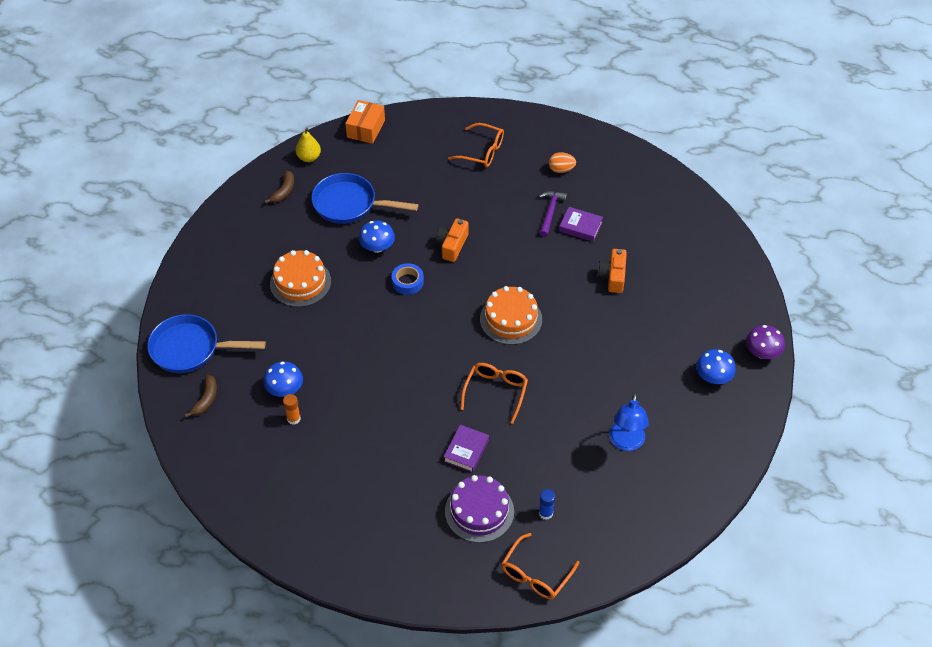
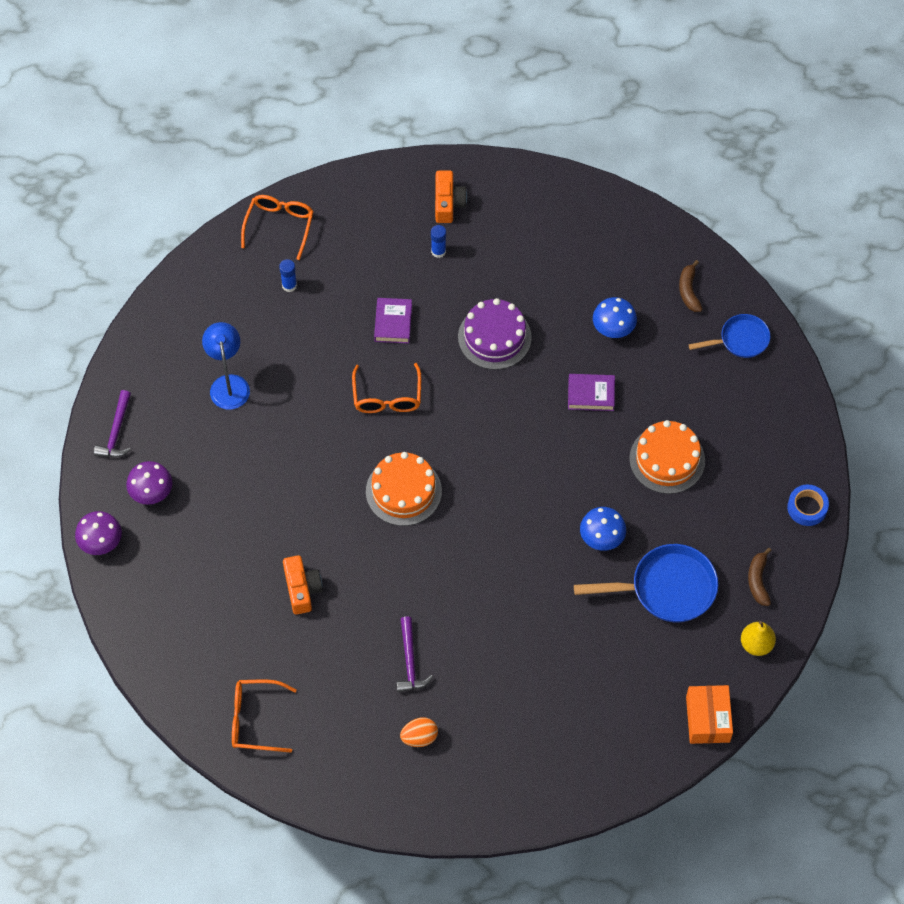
camera: 160 degrees right, 10 degrees up
blue pan [147,314,266,373] -> blue pan [689,314,770,358], size x0.61
orange glue stick [283,394,301,425] -> none
blue tape [392,263,424,295] -> blue tape moved to [787,484,829,526]
orange camera [435,218,469,262] -> orange camera moved to [435,170,467,223]
purple cake [445,475,514,543] -> purple cake moved to [458,298,532,370]
orange glasses [448,123,504,167] -> orange glasses moved to [232,680,297,753]
purple book [559,207,603,242] -> purple book moved to [568,374,615,411]
blue mushroom [696,349,736,384] -> purple mushroom [126,461,173,505]
none -> purple hammer [94,390,131,457]
none -> blue glue stick [431,225,446,258]

